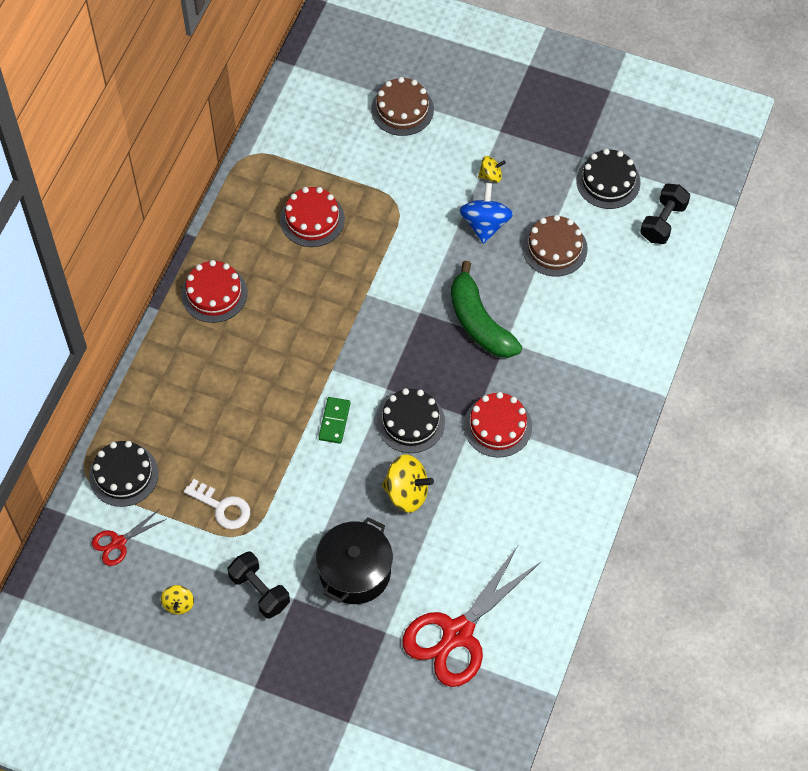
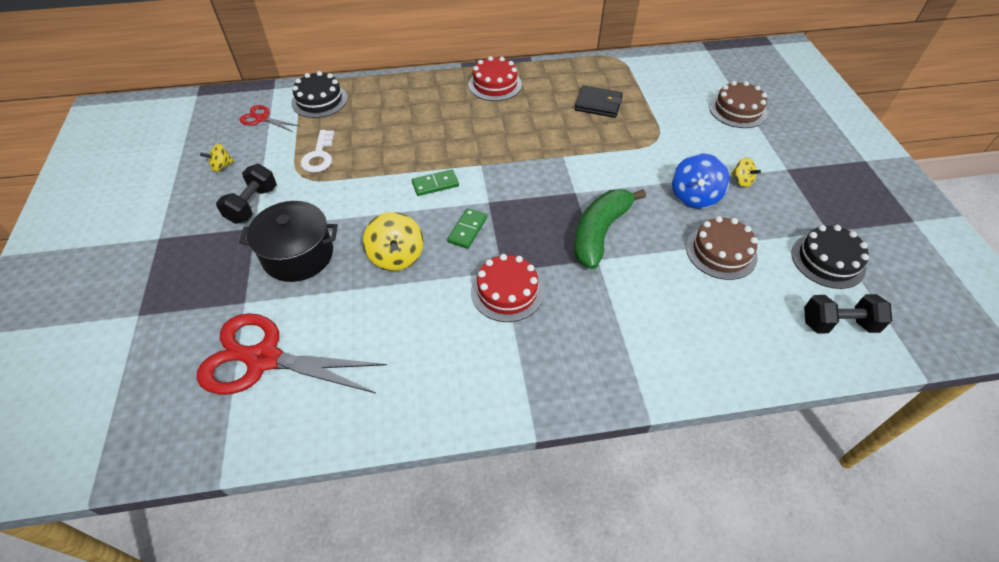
camera: 60 degrees right, 10 degrees down
red cake [280,187,345,247] -> black wallet [575,85,623,118]
black cake [377,388,445,453] -> green domino [447,208,487,249]
blue spinning top [459,183,513,244] -> blue spinning top turned 135 degrees clockwise [672,153,730,209]

